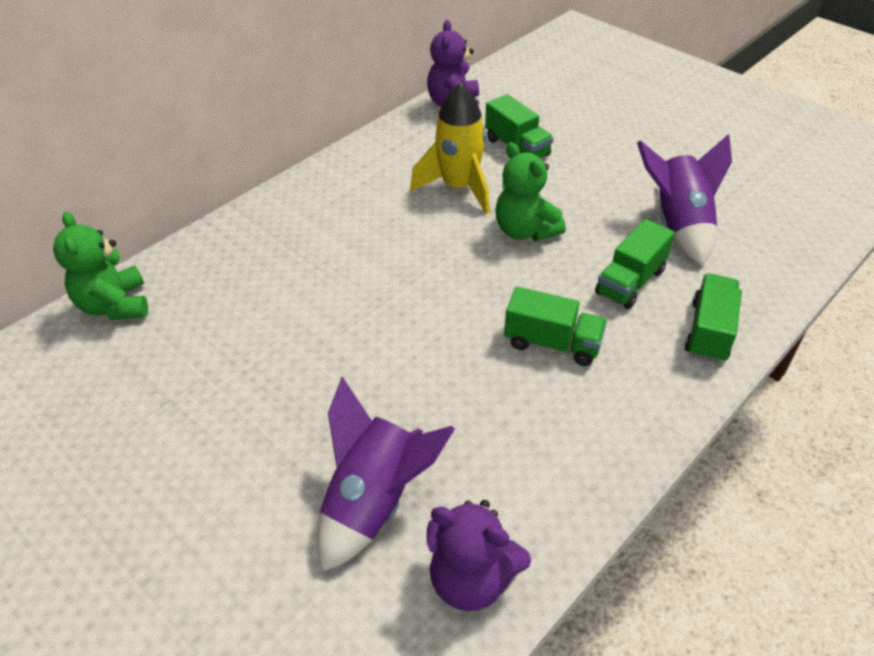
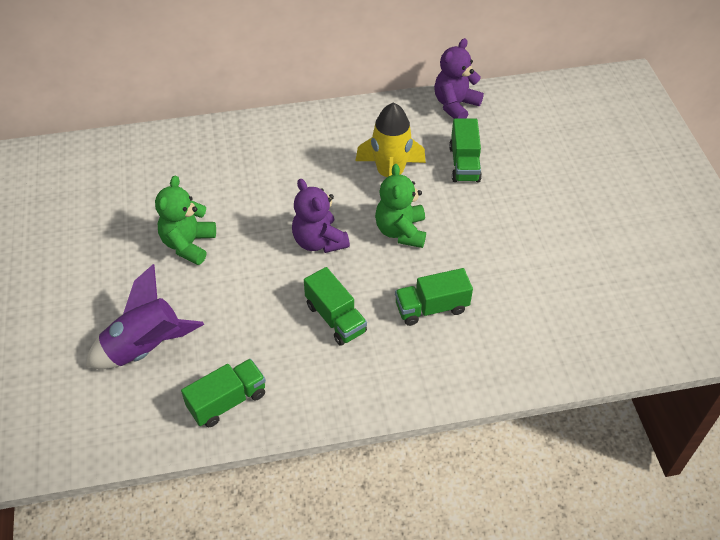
camera: 35 degrees right, 5 degrees up
green teddy bear [53,212,148,320] -> green teddy bear moved to [155,175,216,265]
purple teddy bear [427,500,531,611] -> purple teddy bear moved to [292,179,350,253]
purple rocket [637,134,732,266] -> none
green truck [685,274,742,363] -> green truck moved to [181,359,266,427]

